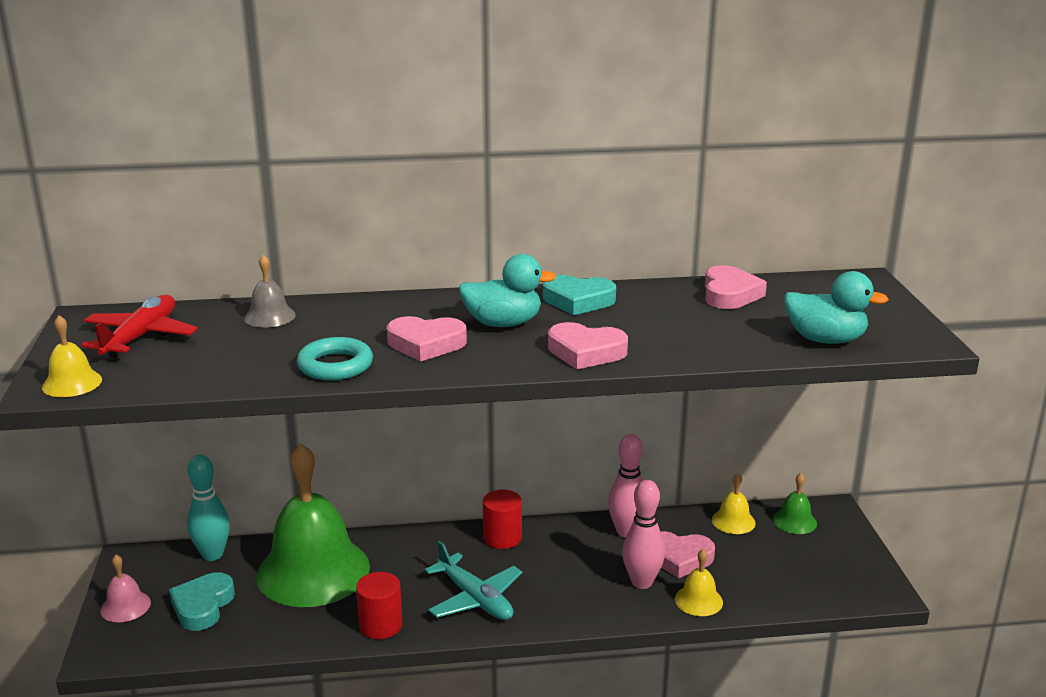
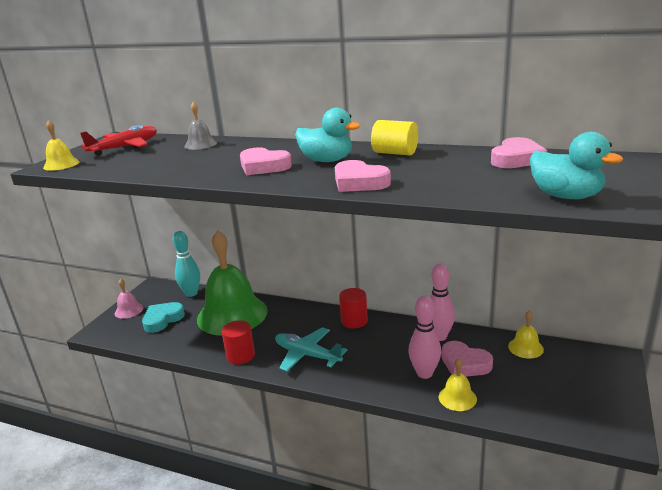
camera: 30 degrees right, 0 degrees up
turquoise ring [297,337,373,381] -> none
turquoise plane [425,540,522,620] -> turquoise plane turned 135 degrees clockwise [275,327,347,371]
turquoise heart [543,275,616,315] -> yellow cylinder [371,120,418,155]
green bell [773,473,817,534] -> none

